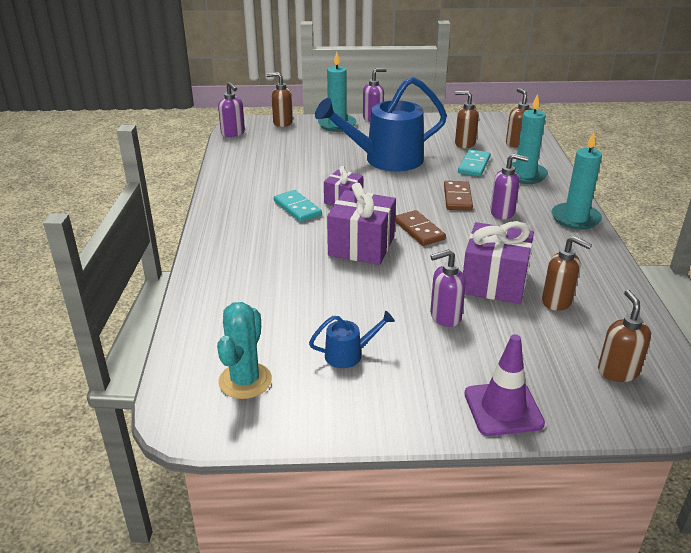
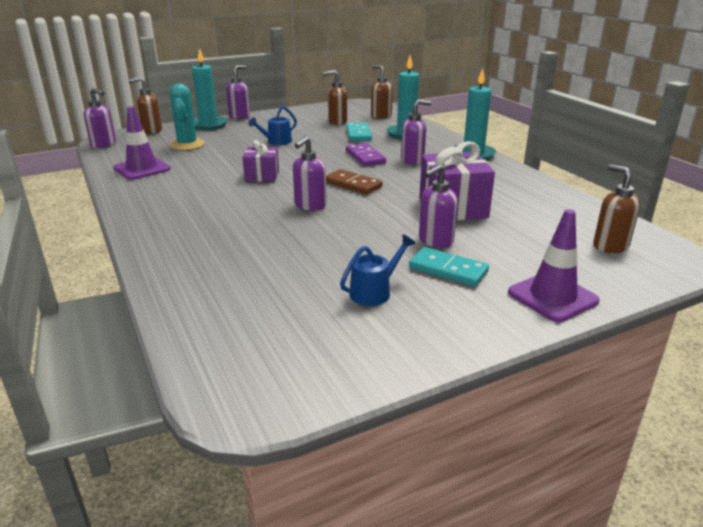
camera: 25 degrees left, 5 degrees down
turquoise cactus [217,302,272,399] -> turquoise cactus moved to [170,83,205,150]
turquoise domino [274,190,322,222] -> turquoise domino moved to [409,247,489,287]
blue watering can [315,77,447,171] -> blue watering can [249,106,297,145], size x0.43
purple gift [327,183,396,265] -> purple soap dispenser [293,136,327,211]
brown domino [444,181,473,211] -> purple domino [346,143,386,166]
brown soap dispenser [542,236,592,311] -> none
none -> purple traffic cone [113,106,171,180]

